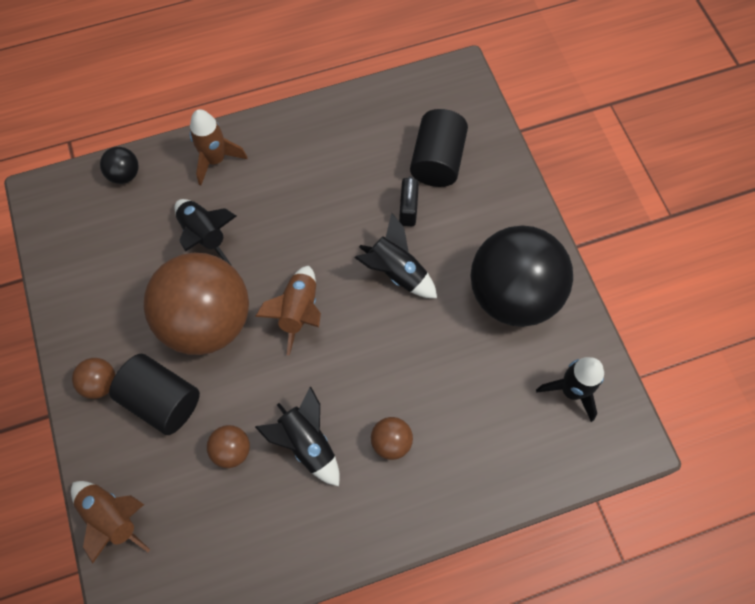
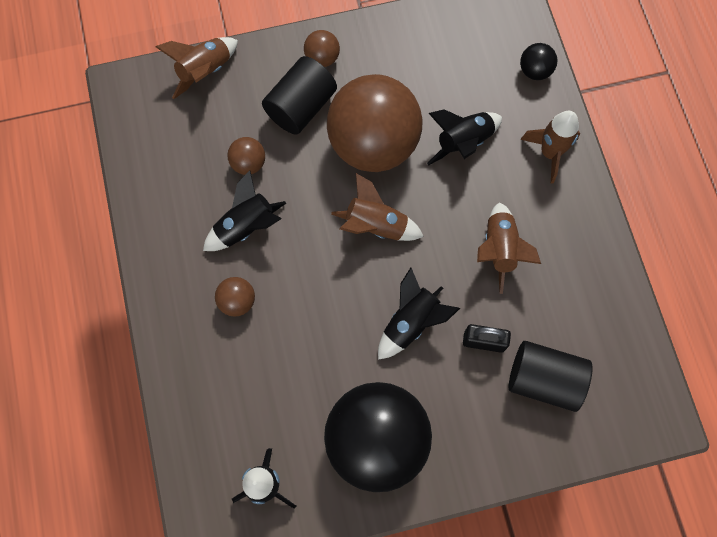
camera: 95 degrees right, 5 degrees up
none -> brown rocket [477,202,541,294]

